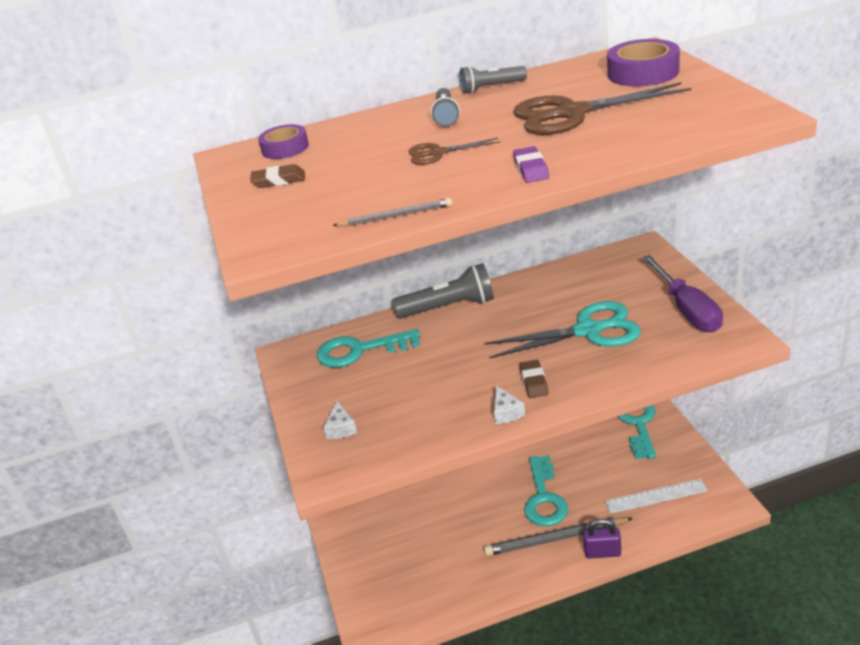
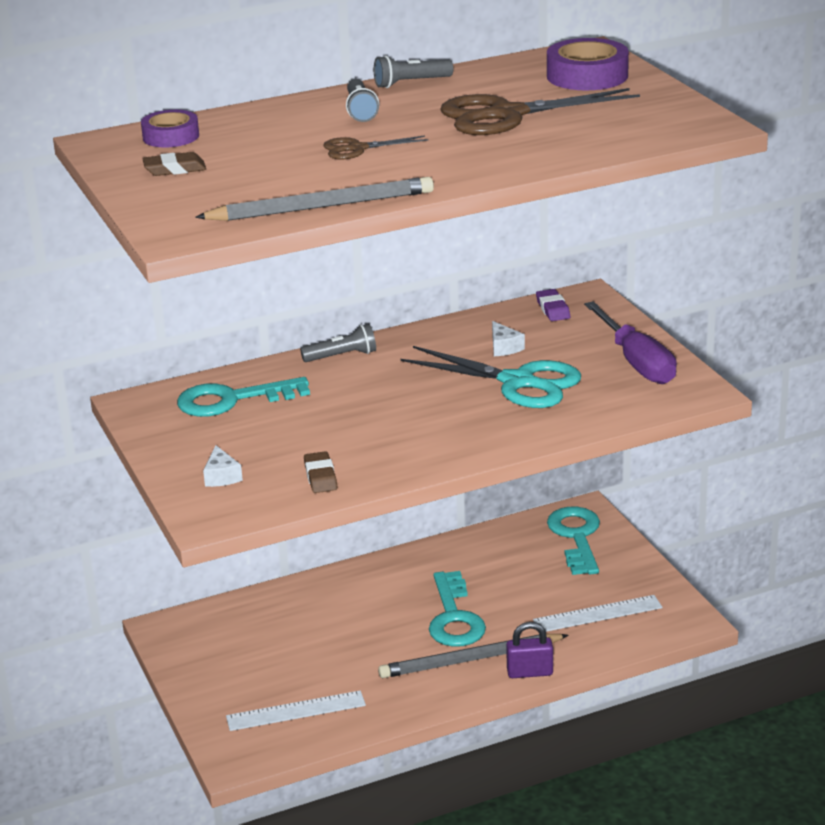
camera: 10 degrees left, 5 degrees down
grey pencil [332,198,452,226] -> grey pencil [195,177,434,221], size x1.84
grey flashlight [392,263,494,319] -> grey flashlight [300,324,376,362], size x0.59
turquoise scissors [485,301,641,358] -> turquoise scissors turned 45 degrees clockwise [401,346,581,408]
white cheese [494,386,525,424] -> white cheese moved to [492,321,525,356]
purple eraser [513,146,549,183] -> purple eraser moved to [536,289,570,321]
brown eraser [520,360,548,398] -> brown eraser moved to [304,451,337,493]
none -> white ruler [226,691,366,731]

